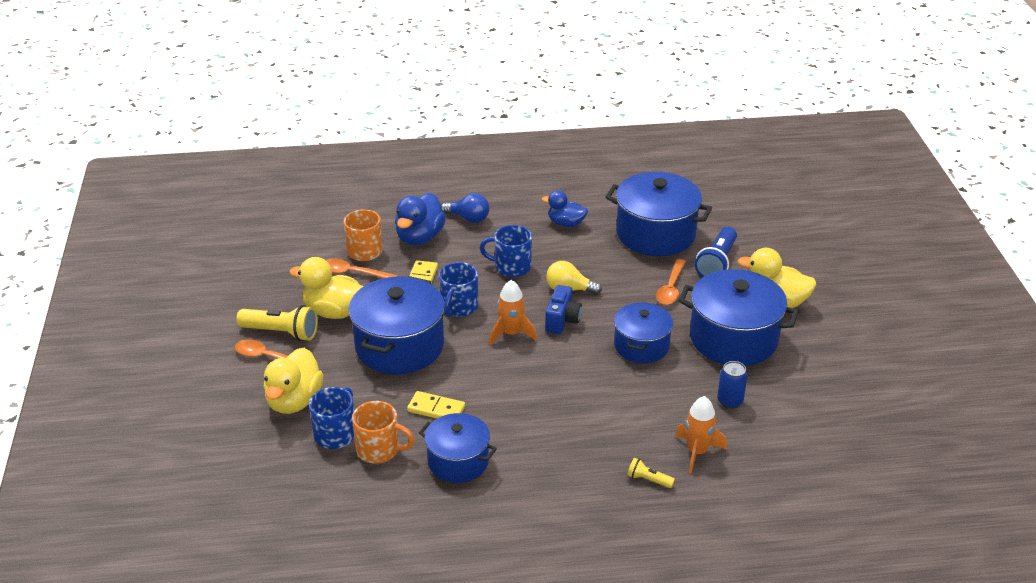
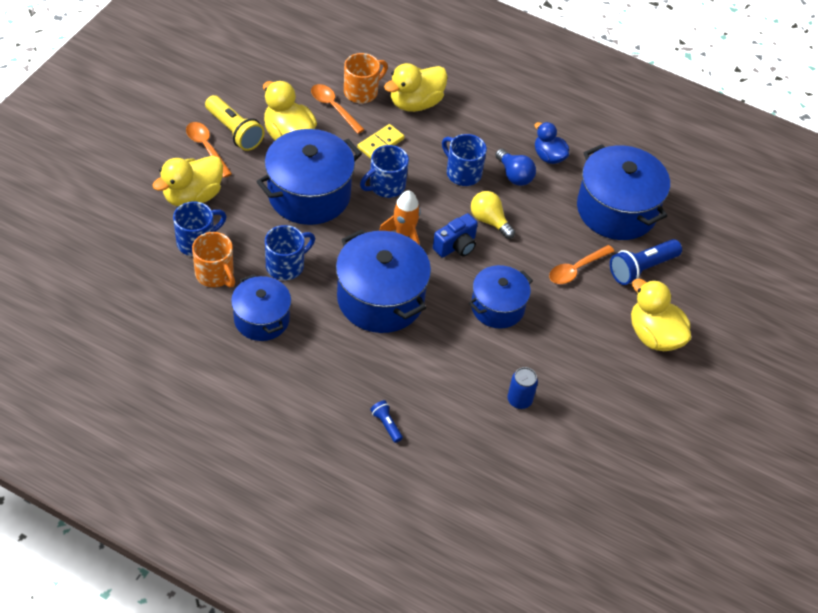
camera: 30 degrees right, 15 degrees up
blue duck [395,193,446,245] -> yellow duck [384,63,447,112]
yellow domino [407,391,465,418] -> blue mug [265,225,315,280]
blue light bulb [441,193,490,223] -> blue light bulb moved to [495,149,536,186]
yellow flashlight [627,458,675,488] -> blue flashlight [370,400,403,443]
orange rocket [675,396,727,473] -> none
blue pot [679,269,799,366] -> blue pot moved to [336,229,431,333]

